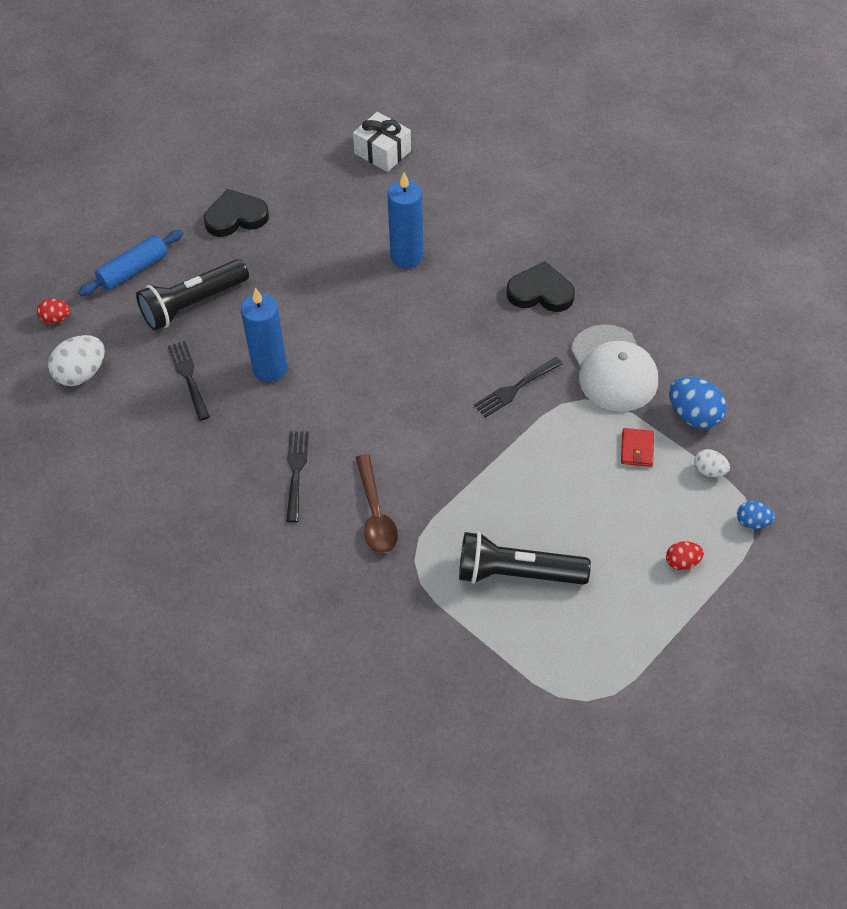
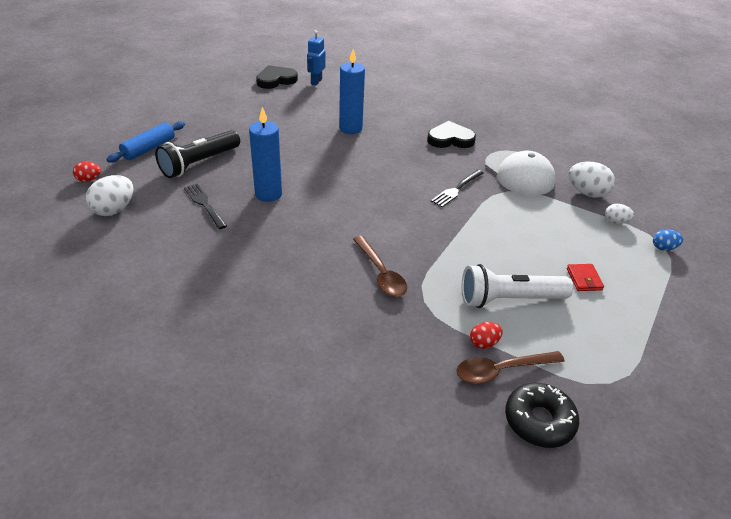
camera: 15 degrees left, 15 degrees down
black heart [204,189,269,237] -> black heart moved to [256,65,298,89]
black fork [286,432,309,522] -> none
white gift [353,112,411,172] -> blue robot [307,30,325,86]
black flashlight [459,532,591,585] -> white flashlight [462,264,573,308]
red wallet [621,428,654,467] -> red wallet moved to [567,264,604,291]
red egg [666,541,704,570] -> red egg moved to [470,322,503,349]
blue egg [669,377,727,429] -> white egg [569,162,615,198]
none -> brown spoon [456,351,565,384]
none -> black donut [505,383,579,448]

